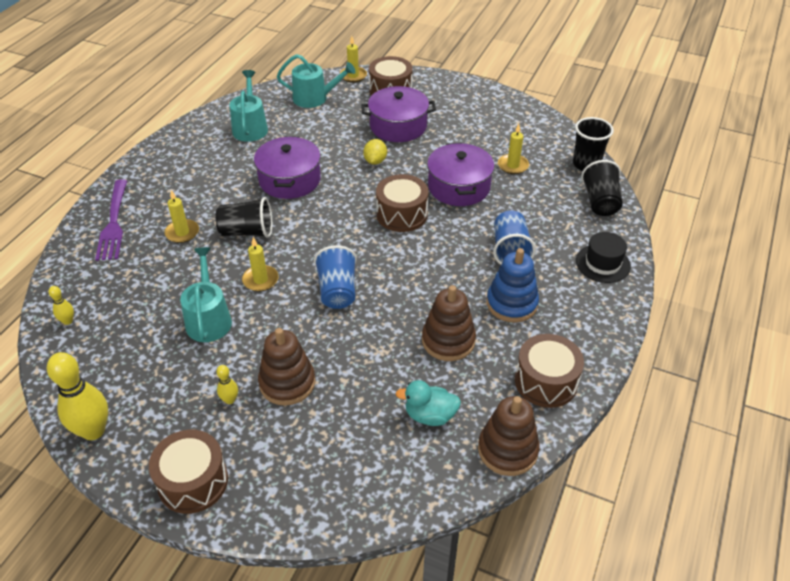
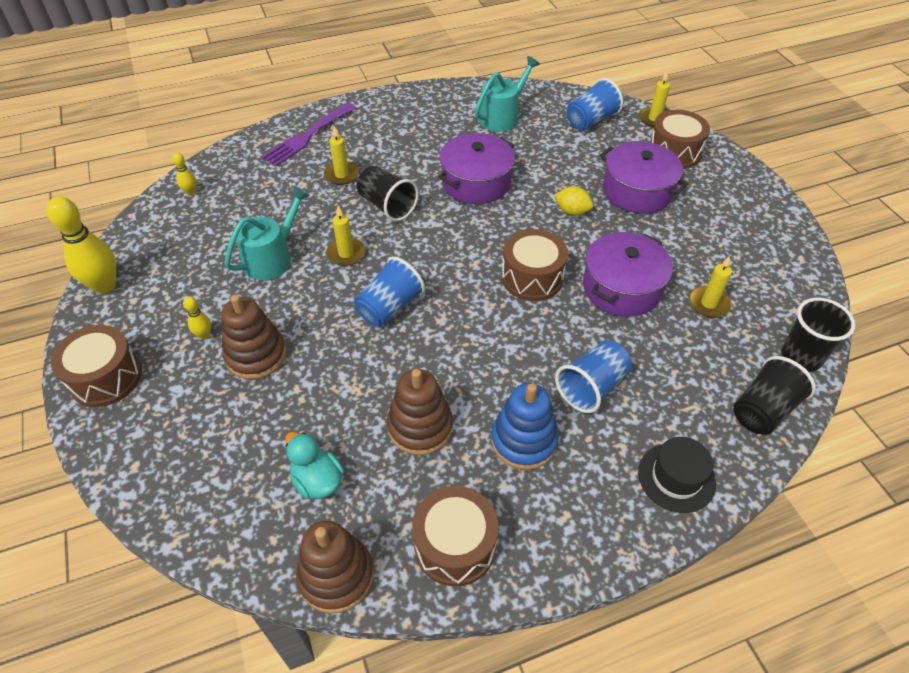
camera: 45 degrees right, 5 degrees up
turquoise watering can [277,54,356,108] -> blue cup [567,78,623,131]
yellow lemon [363,139,387,165] -> yellow lemon turned 60 degrees clockwise [554,186,593,216]

